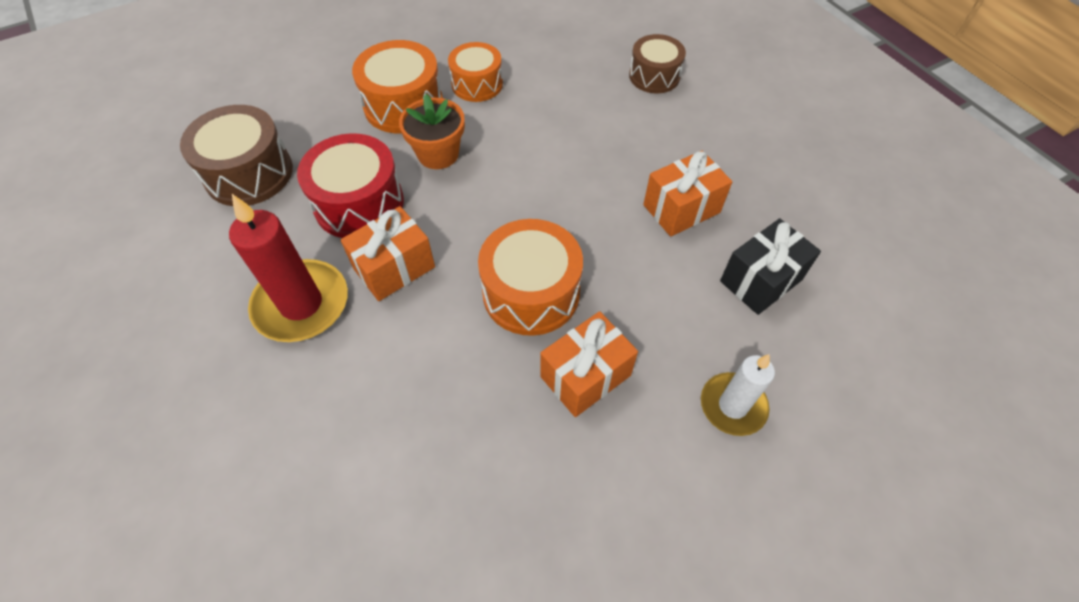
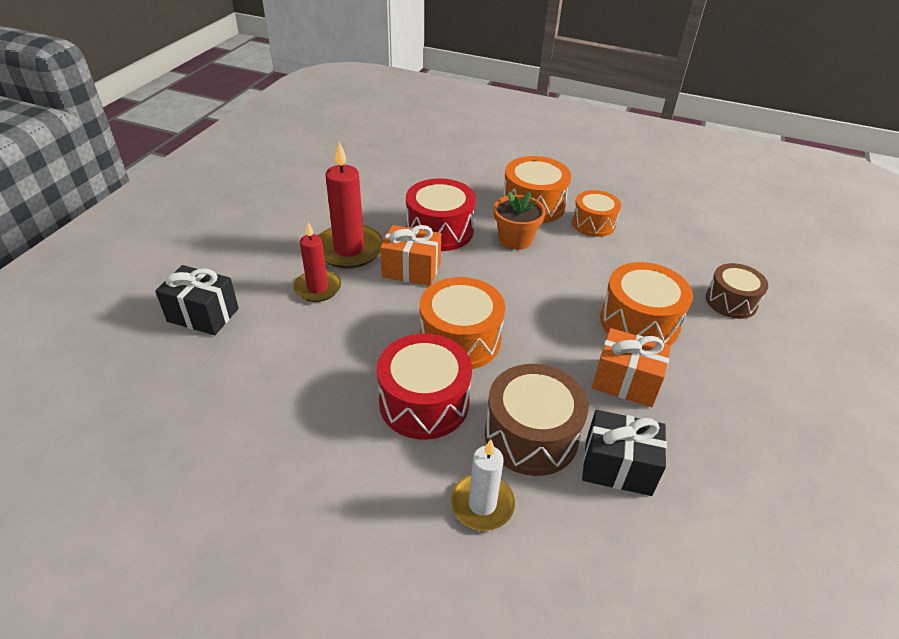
camera: 50 degrees right, 15 degrees down
brown drum [180,105,293,206] -> brown drum moved to [485,364,588,476]
orange gift [540,311,638,417] -> red drum [377,333,472,440]
none -> black gift [155,265,239,335]
none -> red candle [293,222,341,302]
none -> orange drum [600,262,693,345]

